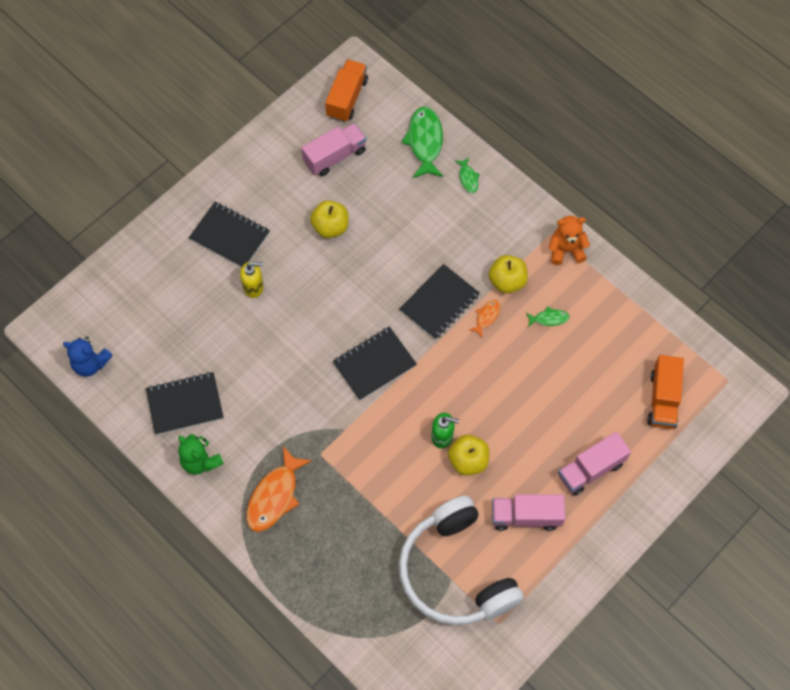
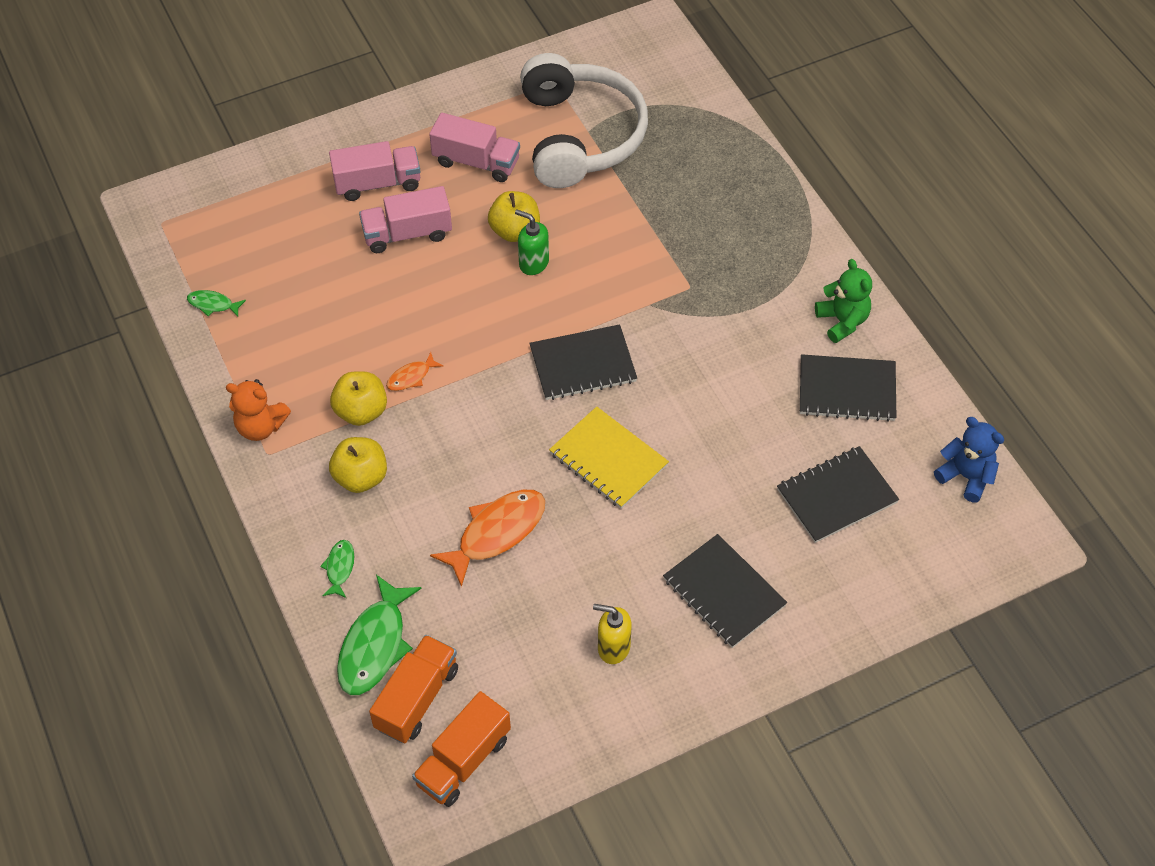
camera: 160 degrees left, 10 degrees down
yellow soap dispenser [240,262,264,298] -> yellow soap dispenser moved to [593,604,632,664]
orange fish [246,446,312,532] -> orange fish moved to [430,490,545,587]
pink truck [301,123,367,176] -> pink truck moved to [359,186,452,253]
yellow apple [310,200,349,238] -> yellow apple moved to [329,437,387,493]
black notebook [399,264,480,340] -> black notebook moved to [777,446,899,543]
green fish [526,307,570,327] -> green fish moved to [187,290,246,317]
orange truck [647,355,684,429] -> orange truck moved to [369,635,458,743]
none -> yellow notebook [549,407,669,509]

